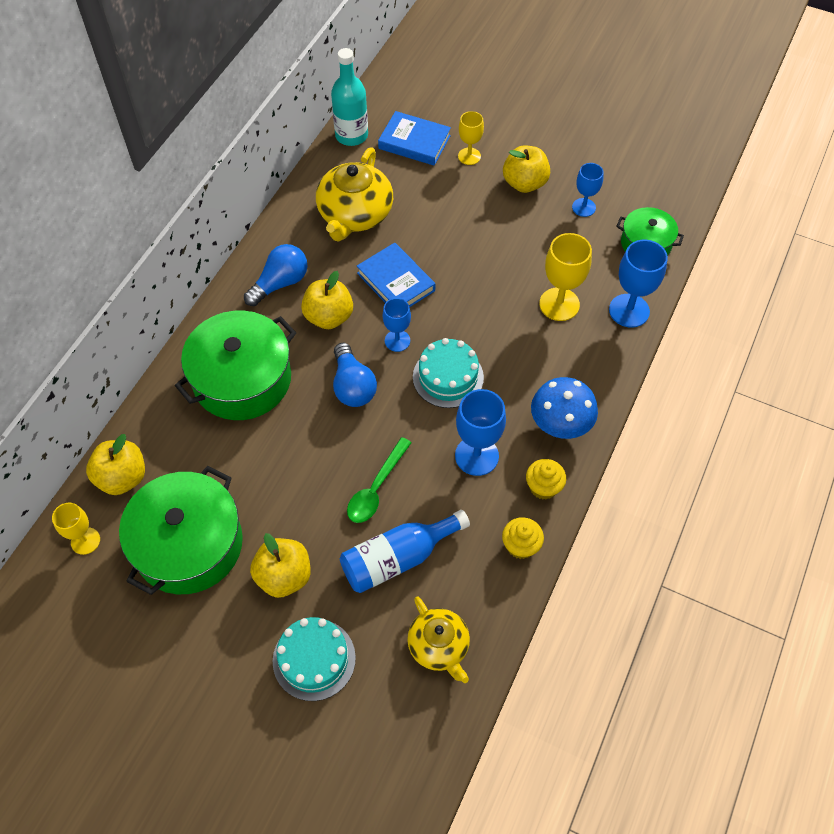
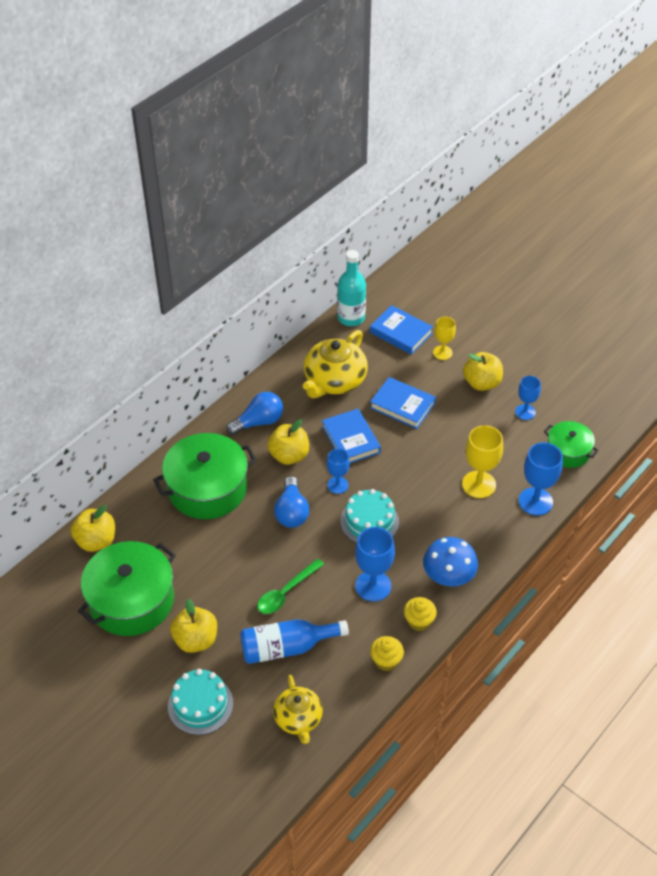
camera: 15 degrees right, 10 degrees down
yellow goblet [52,503,100,555] -> none
none -> blue book [370,377,436,429]

